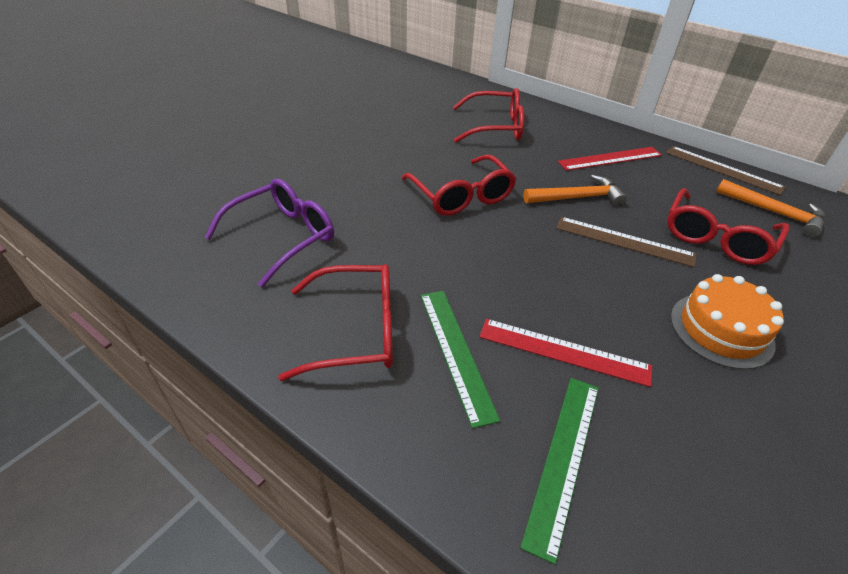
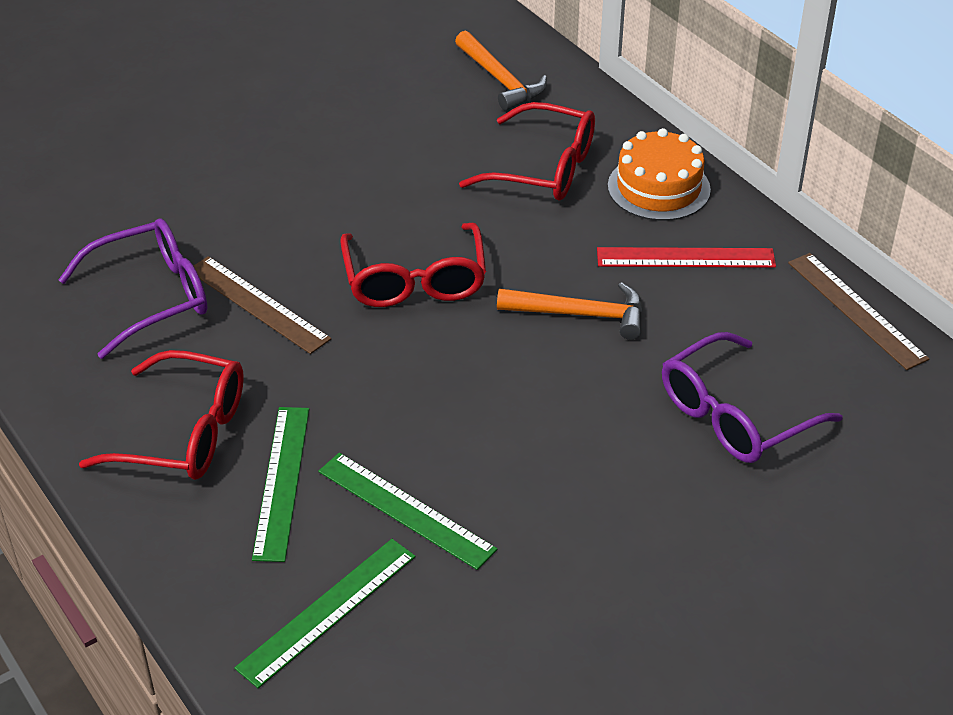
camera: 20 degrees right, 0 degrees up
red ruler [479,319,652,387] -> green ruler [318,453,498,570]
brown ruler [556,217,697,267] -> brown ruler moved to [194,256,331,354]
red glasses [667,188,789,265] -> purple glasses [662,332,843,463]
orange cake [671,274,784,370] -> orange cake moved to [608,128,711,221]
orange hammer [716,179,825,238] -> orange hammer moved to [455,31,547,111]

